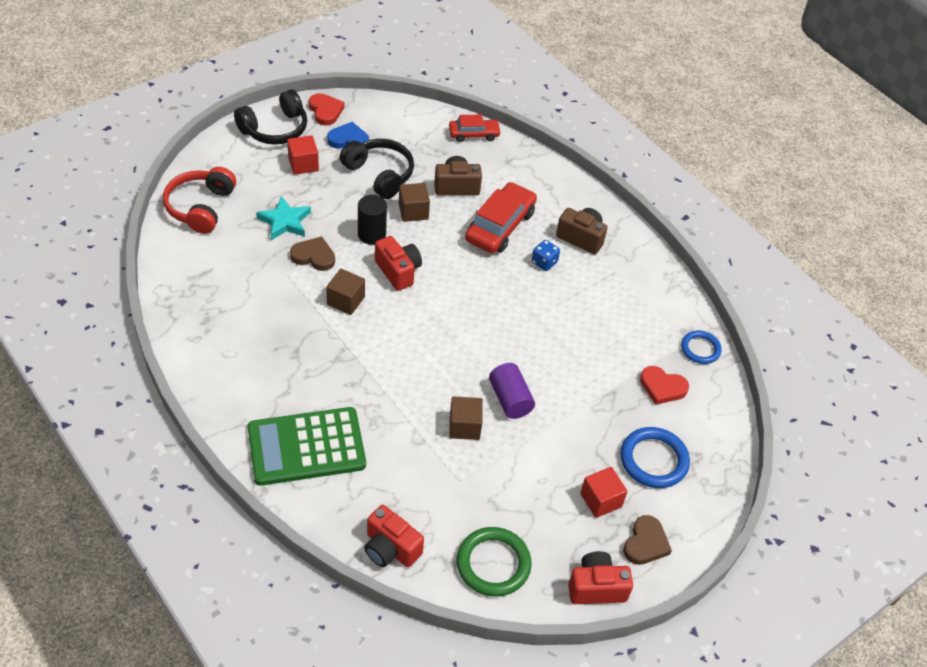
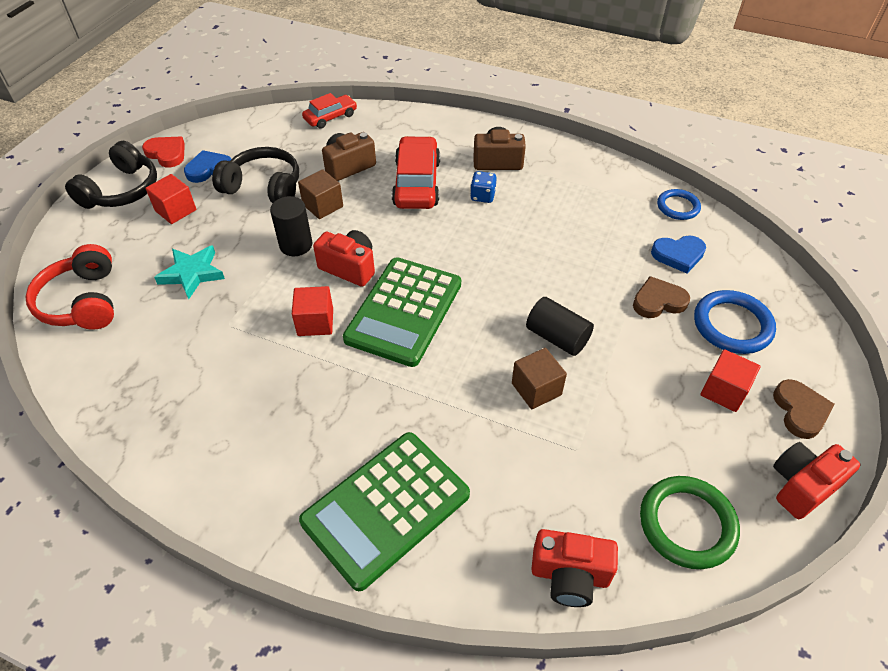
camera: 25 degrees left, 0 degrees up
brown heart [290,236,335,271] -> brown heart moved to [633,276,690,318]
brown cube [326,269,365,315] -> red cube [292,286,333,336]
purple cylinder [489,363,535,419] -> black cylinder [526,297,594,356]
red heart [640,366,689,405] -> blue heart [651,235,706,273]
none -> green calculator [343,257,461,367]

